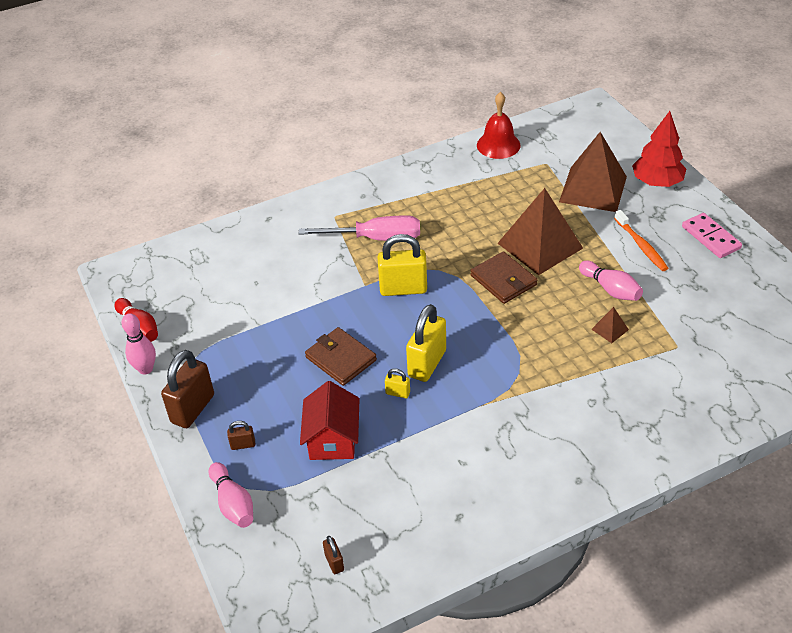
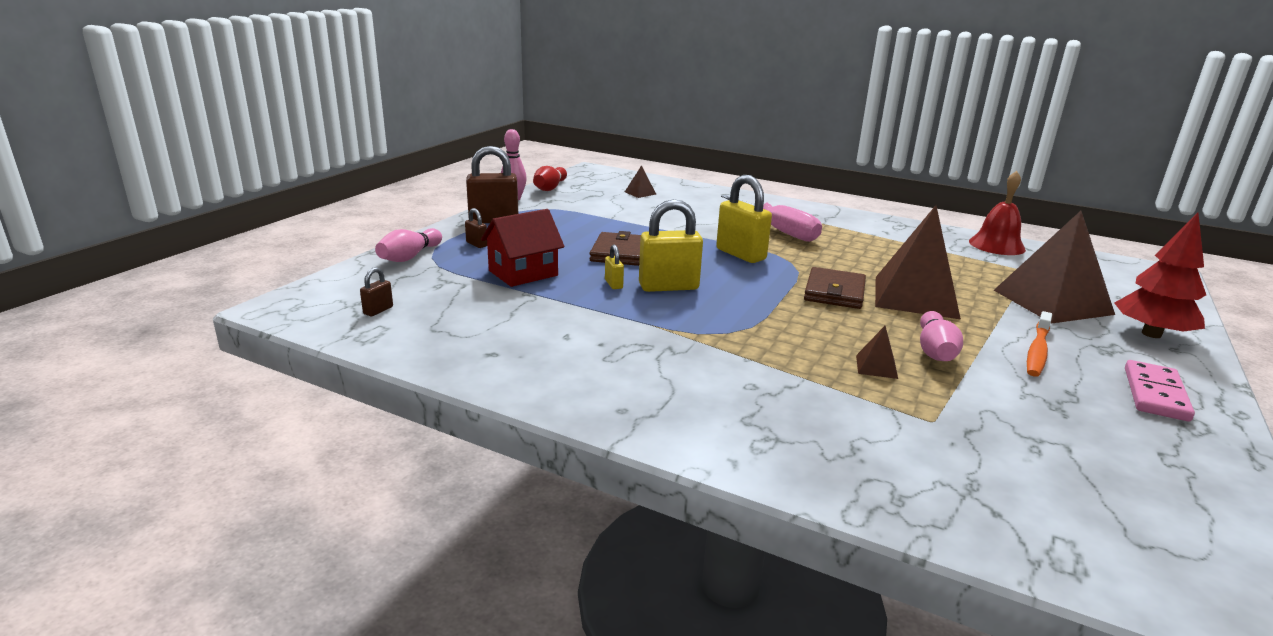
camera: 50 degrees right, 20 degrees down
none -> brown pyramid [625,165,656,198]

